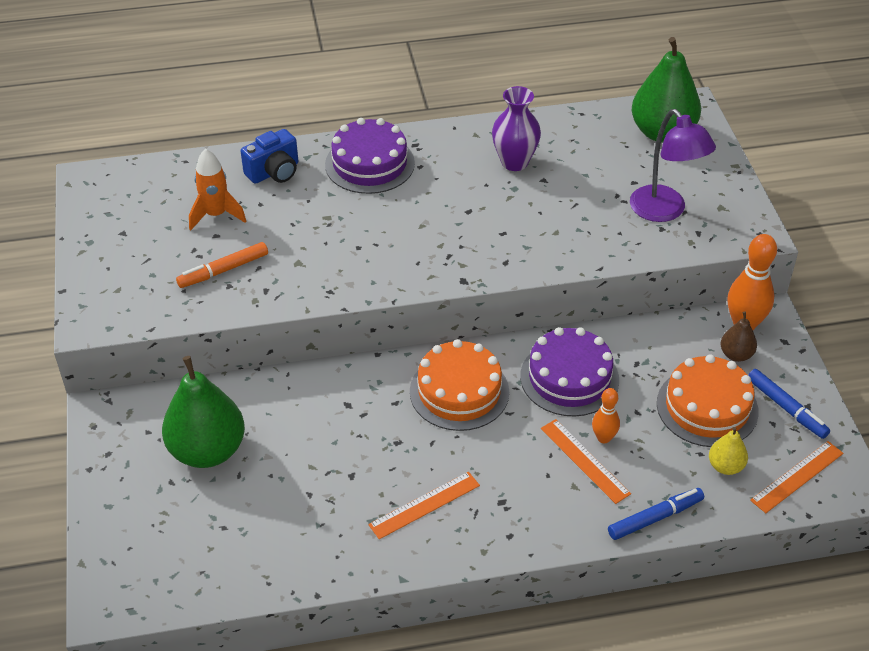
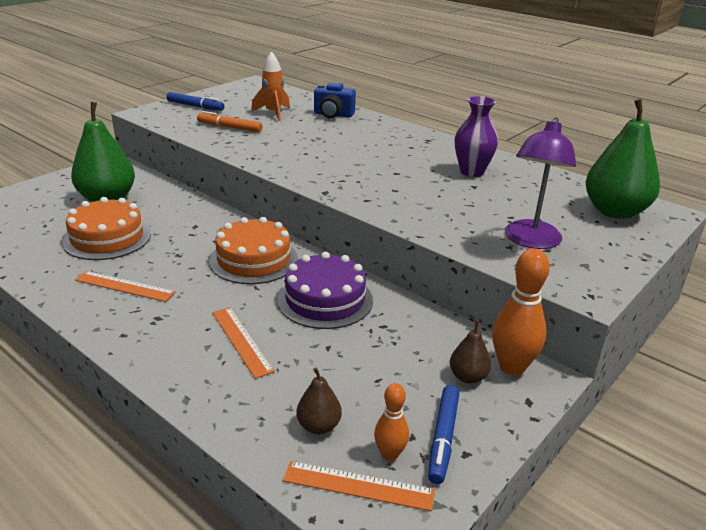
camera: 50 degrees right, 15 degrees down
purple cake [325,118,415,194] -> none
orange ruler [541,419,631,504] -> orange ruler turned 45 degrees counterclockwise [212,307,275,379]
orange bowling pin [592,388,620,443] -> orange bowling pin moved to [374,383,409,461]
blue marker [608,488,704,540] -> blue marker moved to [166,92,224,111]
orange cake [657,354,759,447] -> orange cake moved to [62,197,151,260]
yellow pear [709,427,748,475] -> brown pear [296,367,342,435]

